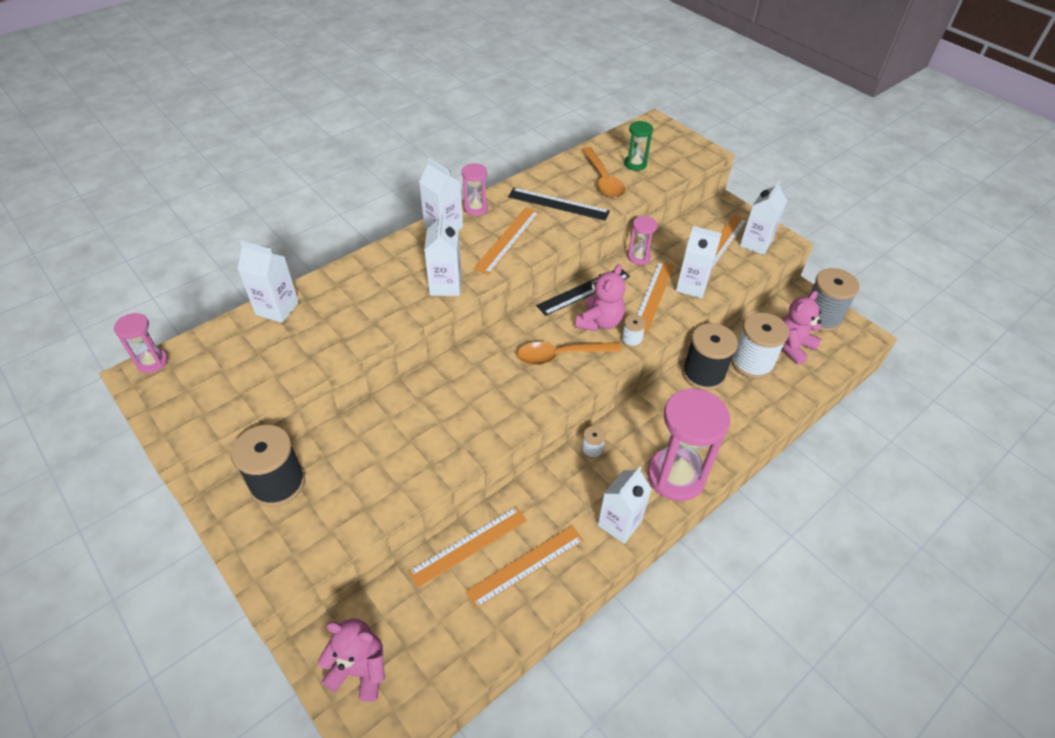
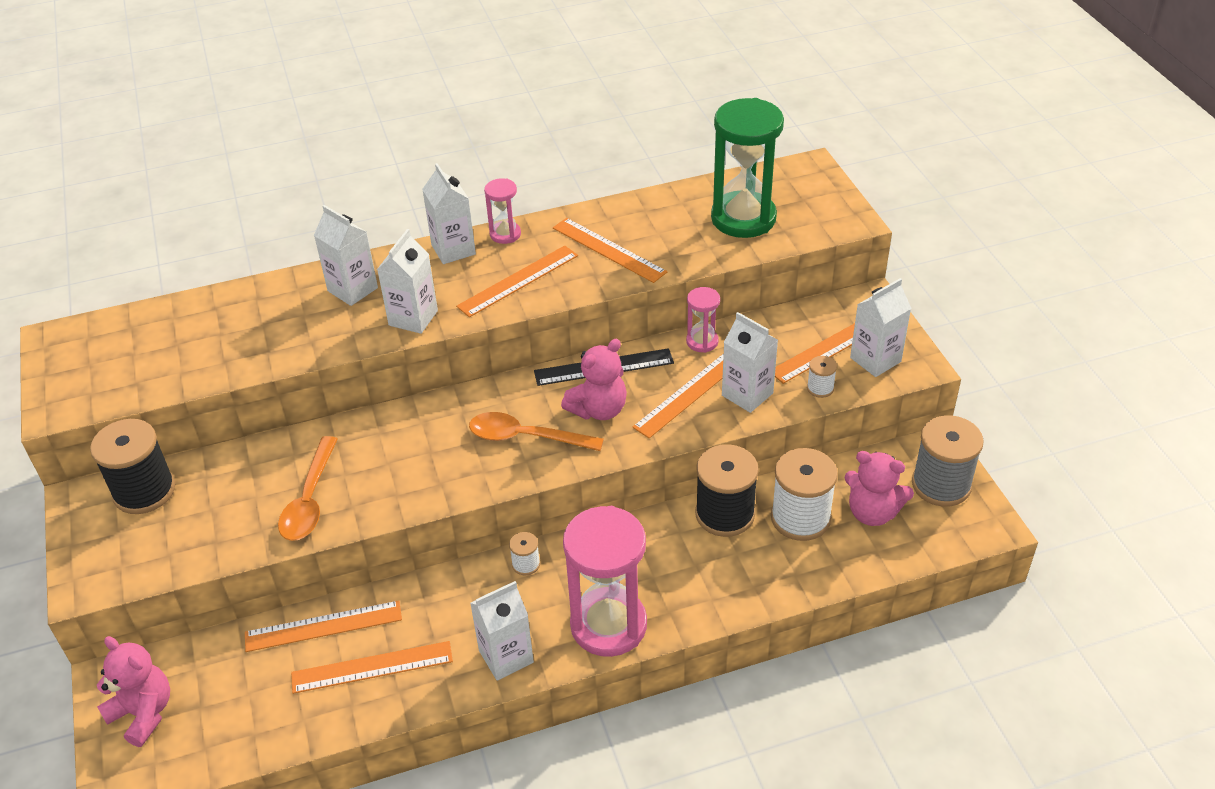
camera: 25 degrees right, 5 degrees down
pink hourglass [114,313,168,373] -> none
white carton [237,241,299,323] -> white carton moved to [314,205,378,306]
black ruler [508,188,610,221] -> orange ruler [553,218,667,283]
orange spoon [581,147,625,198] -> orange spoon moved to [278,436,338,541]
white spool [621,315,646,347] -> white spool moved to [807,356,837,398]
green hourglass [624,121,653,171] -> green hourglass [711,98,784,238], size x2.09
pink teddy bear [782,291,822,365] -> pink teddy bear turned 135 degrees counterclockwise [845,451,914,526]

